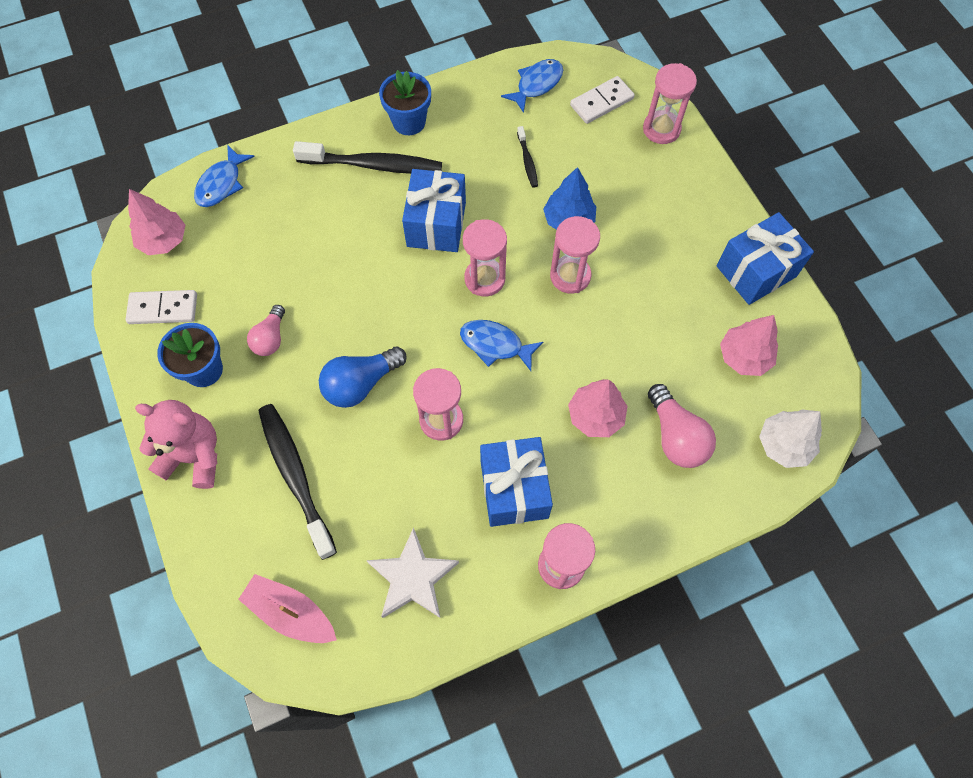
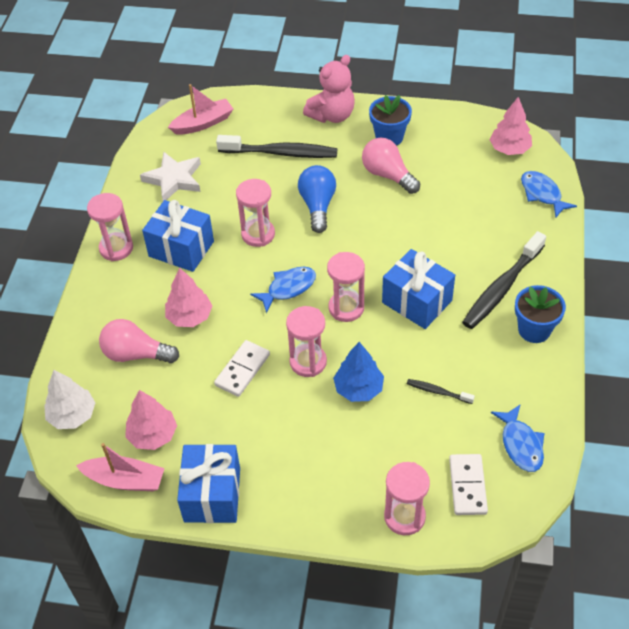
camera: 125 degrees right, 15 degrees down
white domino [126,290,197,324] -> white domino moved to [214,340,270,397]
pink light bulb [247,305,285,356] -> pink light bulb [362,138,420,194], size x1.52
none -> pink boat [76,443,165,491]

